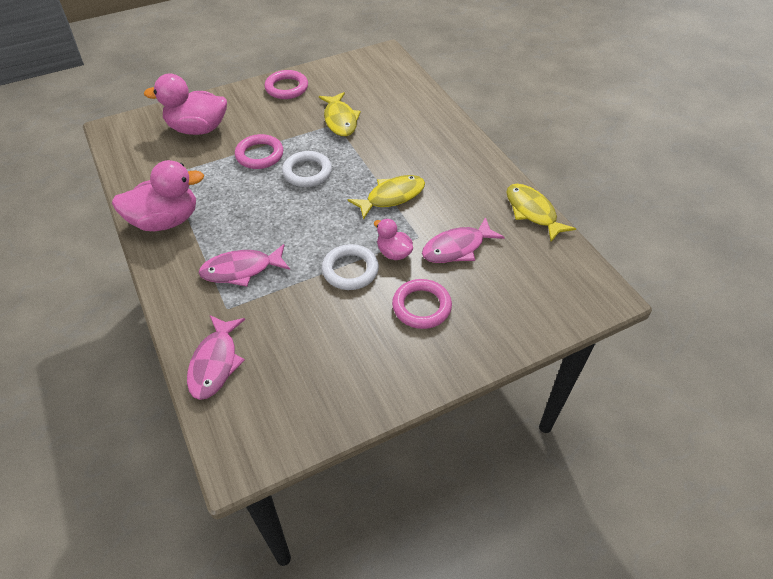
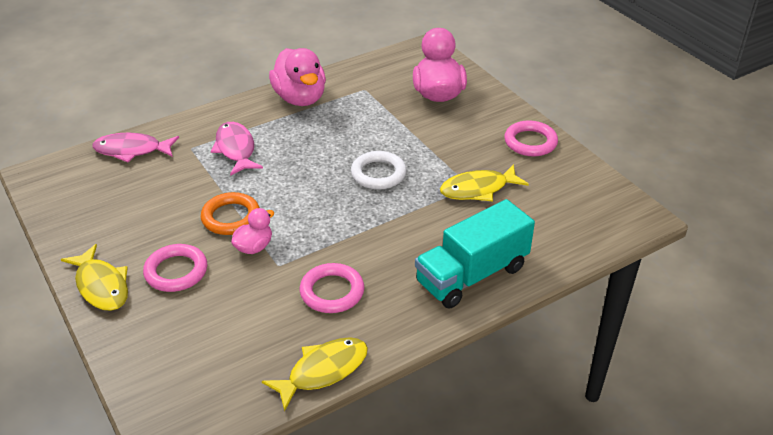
camera: 85 degrees right, 10 degrees down
pink ring [235,134,283,169] -> pink ring moved to [300,263,364,313]
white ring [322,244,379,290] -> orange ring [201,192,260,235]
yellow fish [348,175,425,220] -> yellow fish moved to [61,244,128,311]
pink fish [422,217,505,263] -> none
none -> turquoise truck [415,199,535,308]

